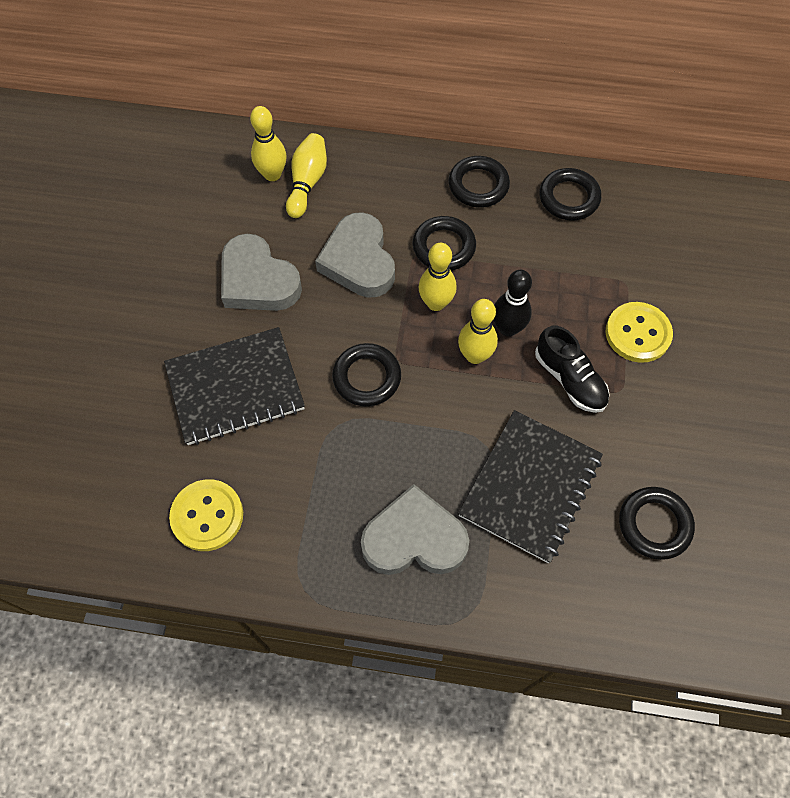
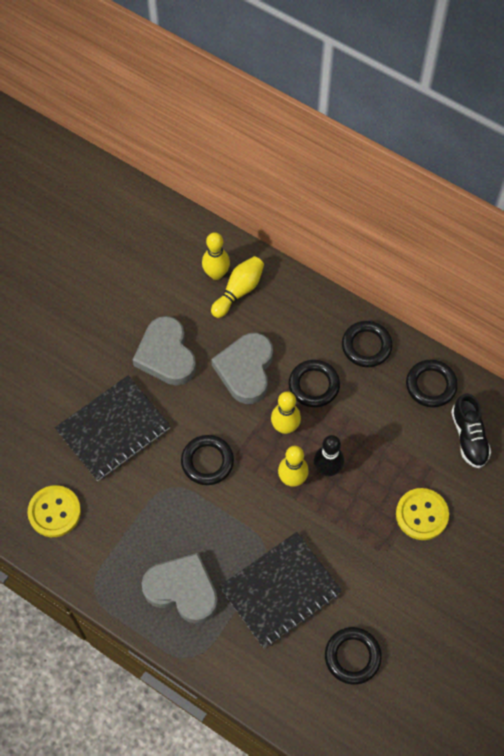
camera: 25 degrees right, 0 degrees up
black notebook [164,327,305,445] -> black notebook turned 45 degrees counterclockwise [55,376,171,481]
black shoe [535,326,609,413] -> black shoe moved to [451,393,491,468]

